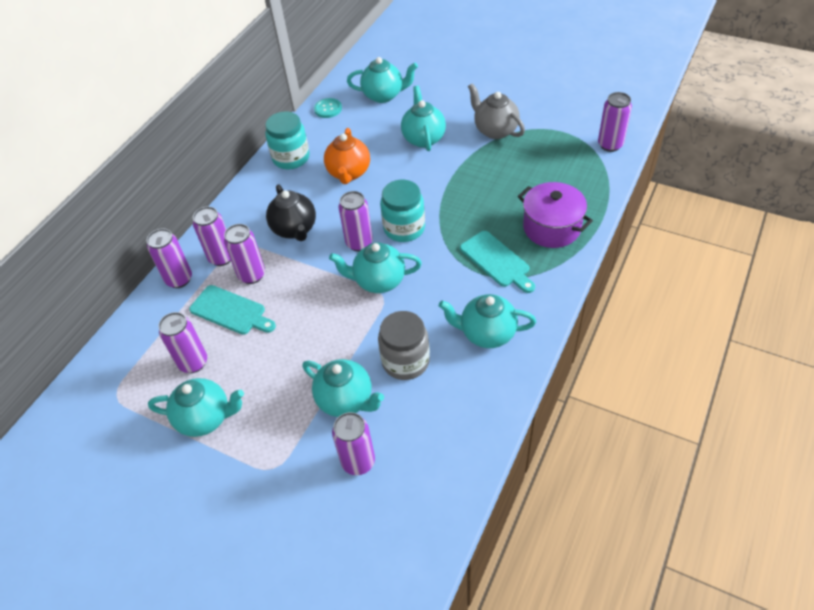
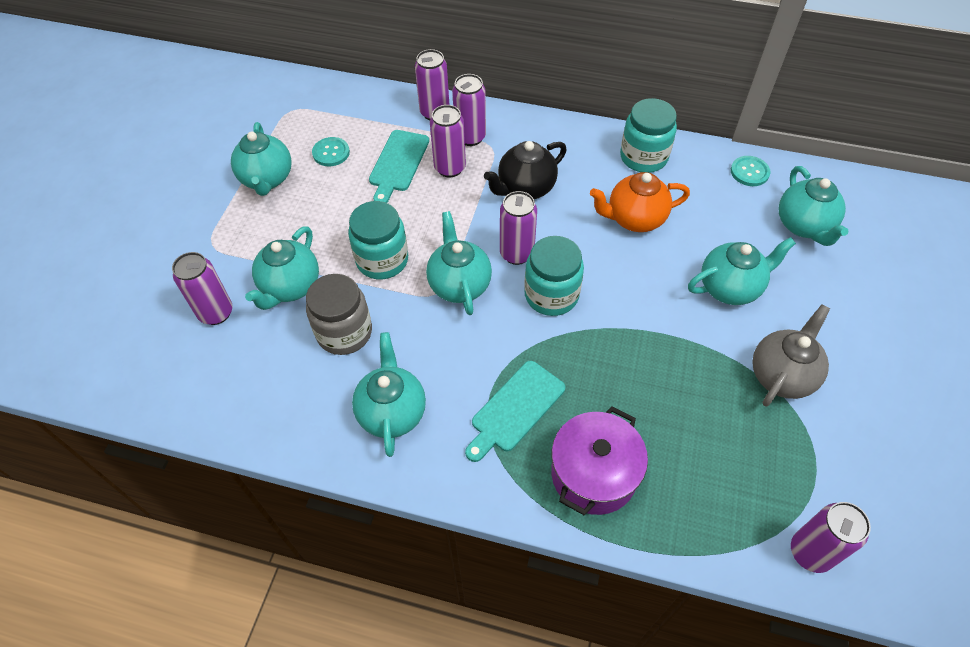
camera: 75 degrees right, 5 degrees up
purple can [158,312,207,373] -> turquoise button [312,137,350,166]
none -> turquoise jar [348,201,408,279]

